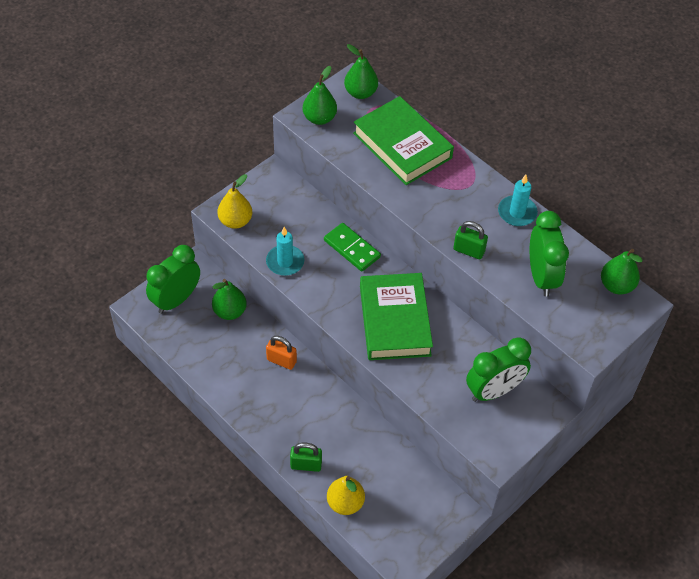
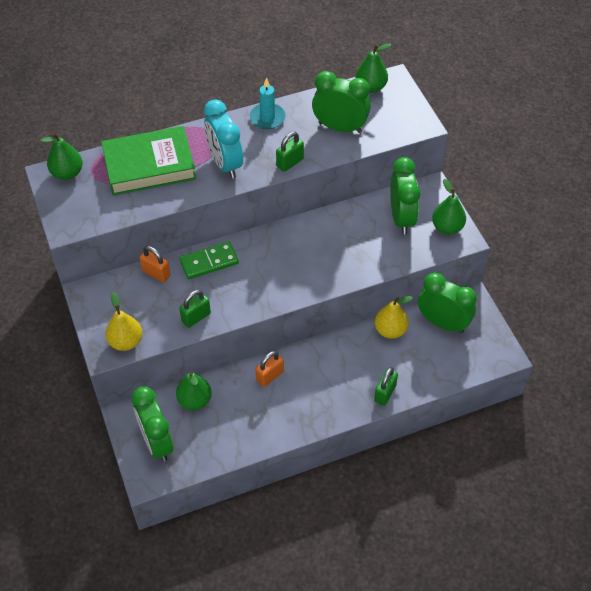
camera: 65 degrees left, 0 degrees up
turquoise candle [266,227,304,276] -> green padlock [179,290,211,328]
green pear [303,66,337,125] -> green pear moved to [432,179,466,234]
yellow pear [327,476,365,515] -> yellow pear moved to [375,296,413,339]
green book [360,273,433,360] -> none
none -> orange padlock [140,246,171,283]
none -> turquoise clock [204,99,243,178]
none -> green clock [418,272,477,333]

